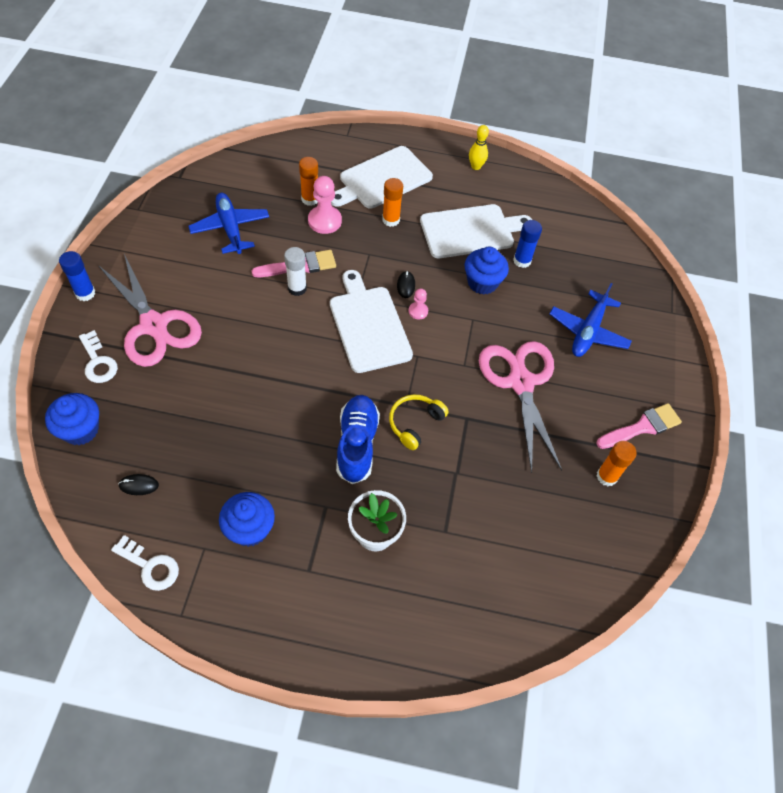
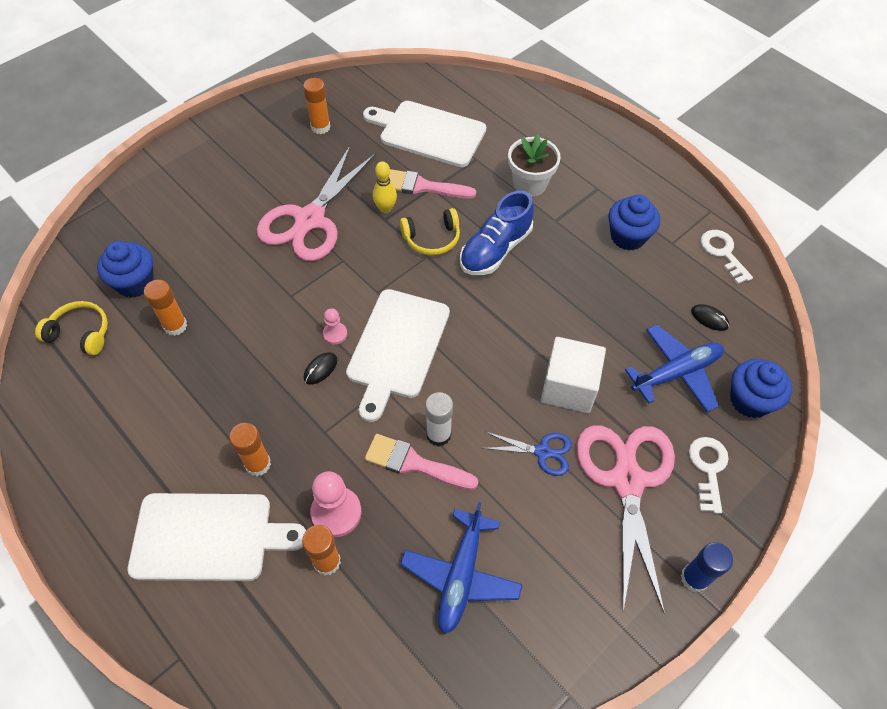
camera: 140 degrees left, 0 degrees up
white cutting board [420,204,532,258] -> white cutting board moved to [363,101,486,167]
blue cupcake [464,247,509,295] -> blue cupcake moved to [97,241,154,298]
yellow bowling pin [469,125,489,170] -> yellow bowling pin moved to [373,161,397,213]
blue glue stick [513,220,542,268] -> orange glue stick [144,280,187,336]
blue plane [550,283,632,357] -> blue plane moved to [625,325,724,412]
pink brush [596,403,682,449] -> pink brush moved to [389,169,476,199]
none -> yellow headphones [35,301,108,355]
none -> blue scissors [483,432,572,476]
none -> white cube [541,337,606,413]

